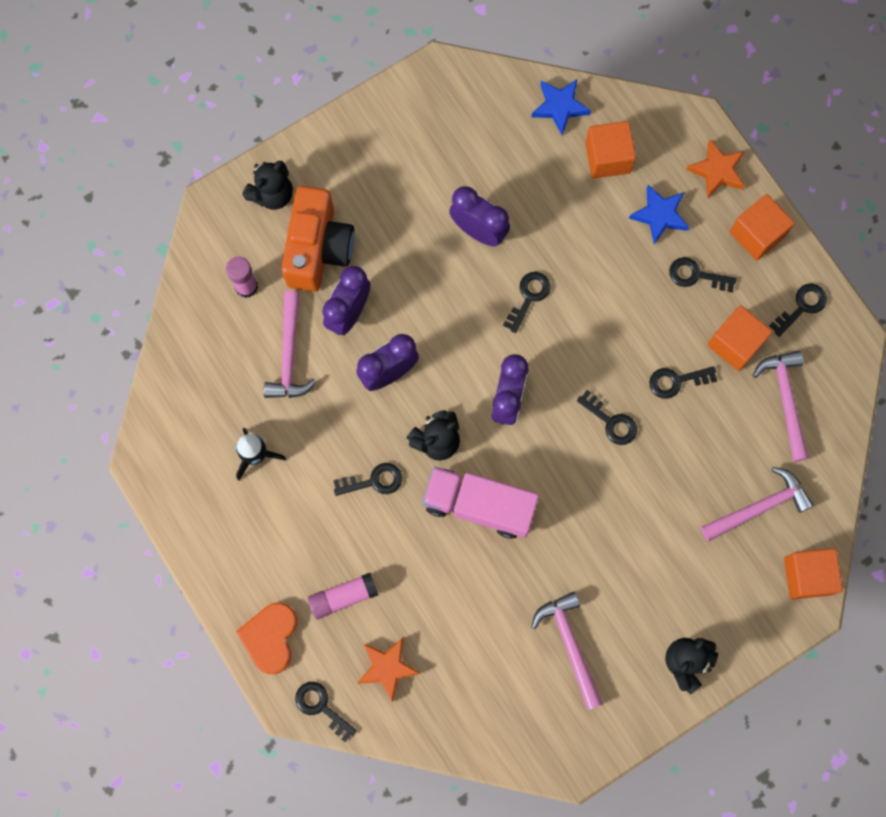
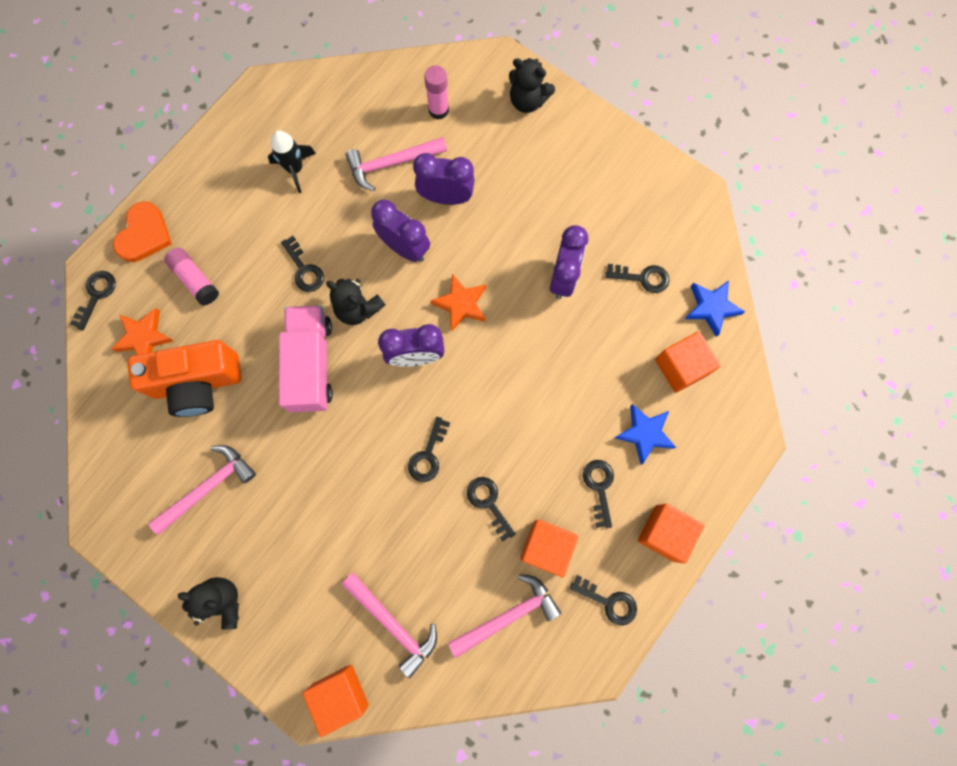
camera: 70 degrees right, 0 degrees up
orange heart [236,602,297,674] -> orange heart turned 120 degrees clockwise [113,201,172,262]
orange camera [281,186,354,292] -> orange camera moved to [128,340,241,417]
black key [503,272,551,333] -> black key moved to [605,264,670,293]
orange star [686,139,745,199] -> orange star moved to [431,274,486,332]

